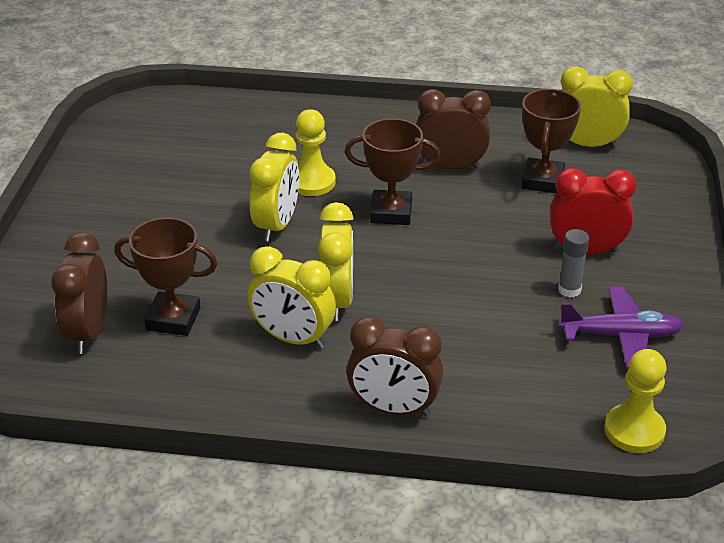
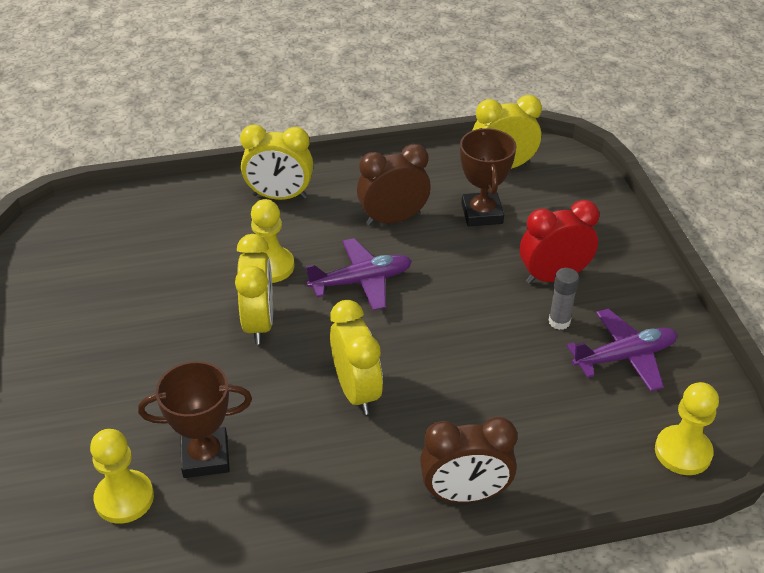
camera: 20 degrees left, 5 degrees up
brown clock [51,232,107,354] -> yellow pawn [90,429,154,524]
yellow clock [248,246,336,349] -> yellow clock moved to [240,124,313,200]
brown trophy [345,118,440,225] -> purple plane [306,238,412,311]

